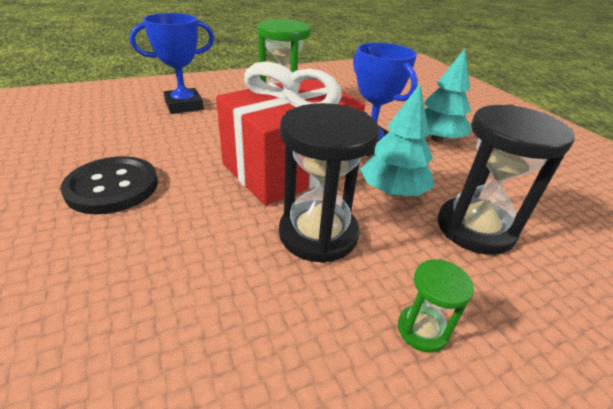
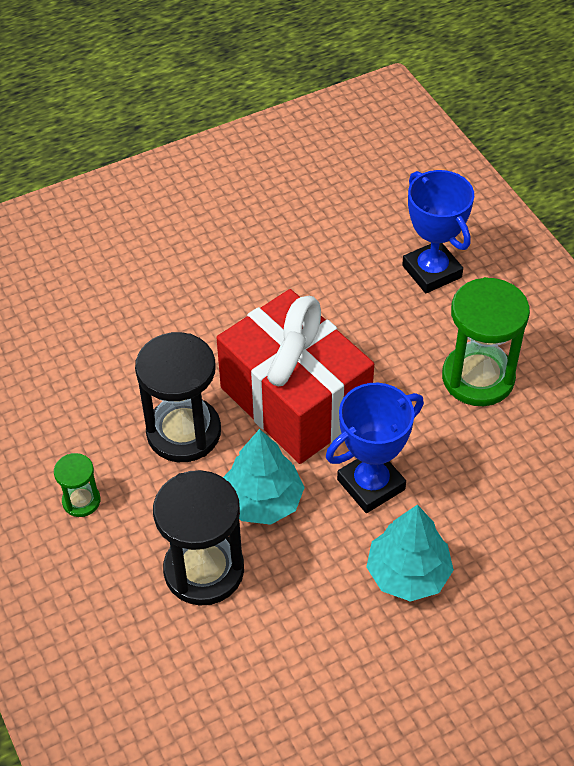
camera: 90 degrees right, 15 degrees up
black button [60,156,158,214] -> none

